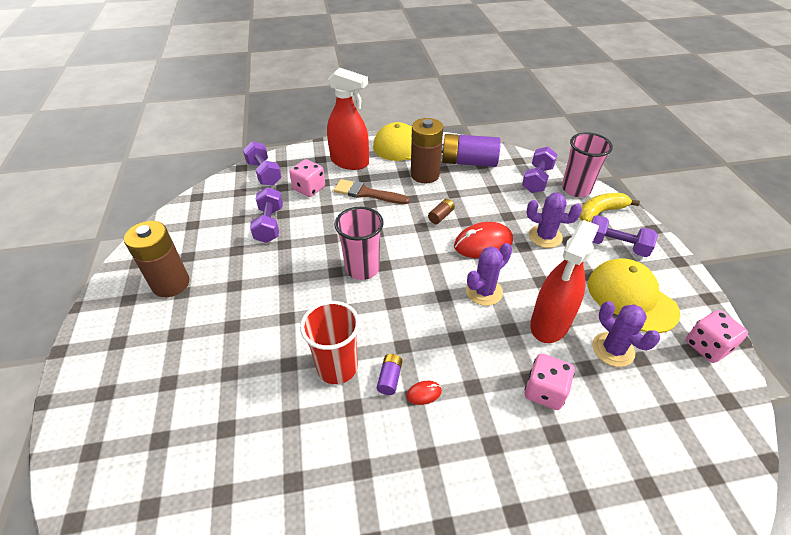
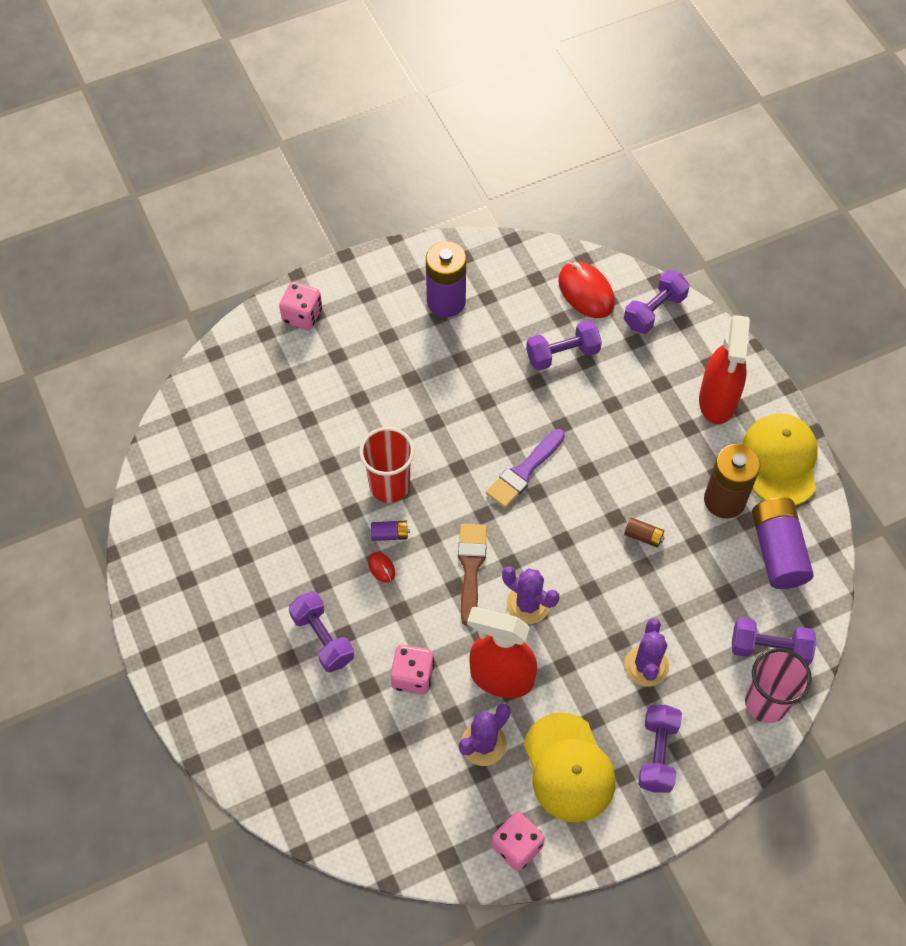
camera: 75 degrees right, 15 degrees up
brown battery [124,221,189,297] -> purple battery [426,241,466,317]
pink dice [289,159,325,197] -> pink dice moved to [279,282,322,330]
brown brush [334,179,410,204] -> brown brush moved to [458,524,487,626]
pink cup [335,207,384,280] -> purple brush [486,429,565,508]
red mouse [454,222,513,258] -> red mouse moved to [558,261,615,318]
yellow banana [579,193,640,222] -> none
yellow cap [588,258,680,333] -> yellow cap turned 120 degrees clockwise [524,713,615,822]
none -> purple dumbbell [289,591,354,673]

